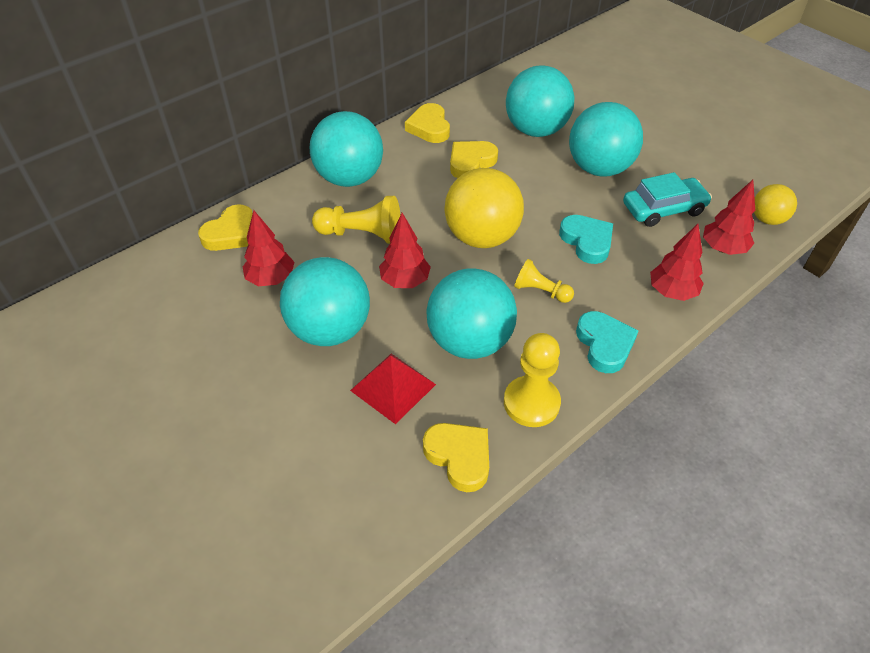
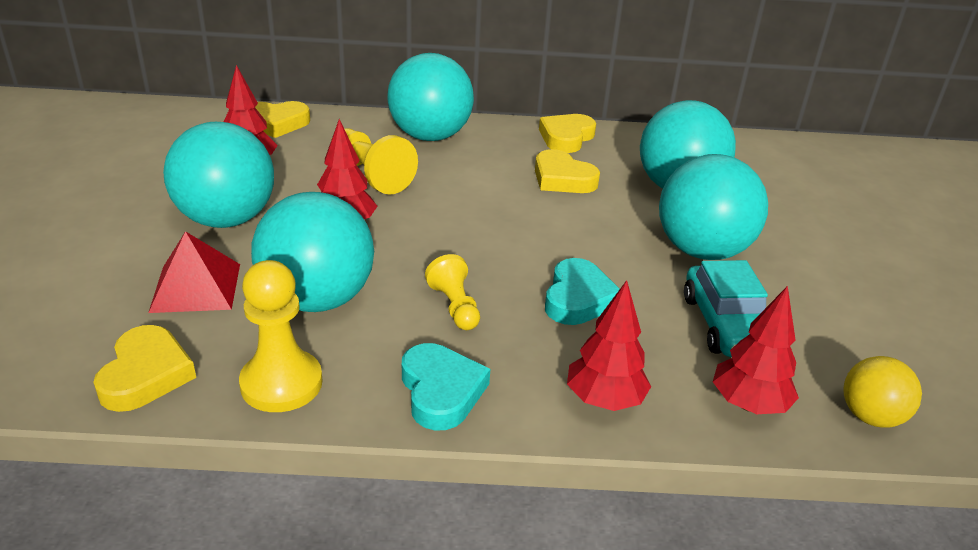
camera: 40 degrees right, 15 degrees down
yellow ball [444,168,524,248] -> none
yellow heart [450,141,498,178] -> yellow heart turned 135 degrees counterclockwise [535,149,600,193]
turquoise heart [576,311,638,373] -> turquoise heart turned 45 degrees counterclockwise [402,343,490,431]
turquoise car [623,172,712,227] -> turquoise car turned 60 degrees clockwise [684,260,768,357]

